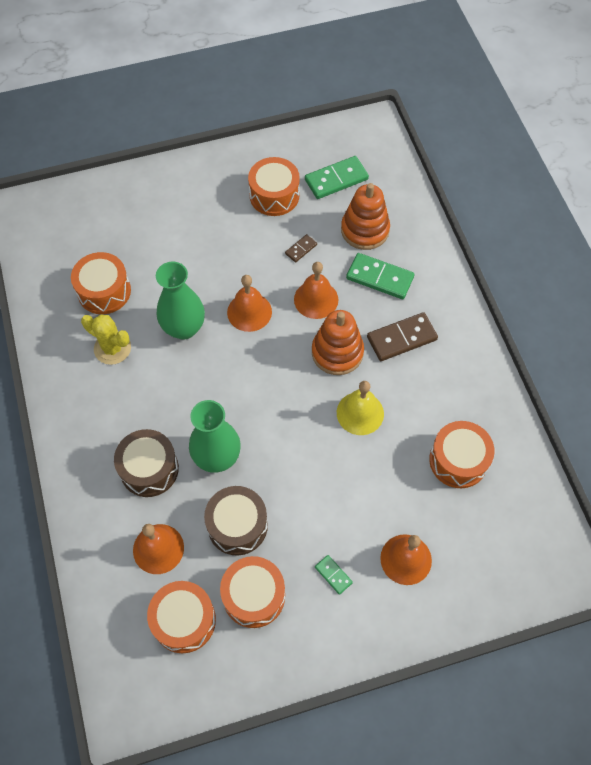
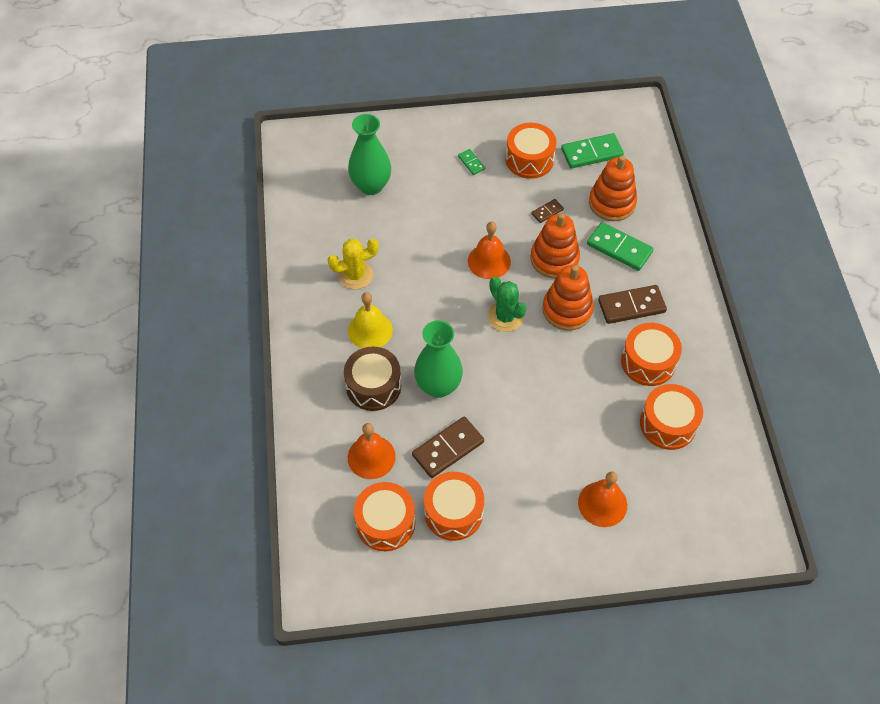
camera: 10 degrees right, 5 degrees down
orange drum [71,252,131,314] -> orange drum moved to [621,323,682,386]
yellow cactus [81,314,131,365] -> yellow cactus turned 60 degrees counterclockwise [328,238,379,289]
green vase [156,262,205,340] -> green vase moved to [348,114,391,195]
brown drum [204,486,268,555] -> brown domino [412,417,484,478]
orange bell [294,262,338,319] -> orange stacking toy [530,213,580,279]
green domino [315,555,353,595] -> green domino moved to [458,149,485,175]
yellow bell [337,381,384,435] -> yellow bell moved to [348,292,393,348]
none -> green cactus [488,276,527,332]

